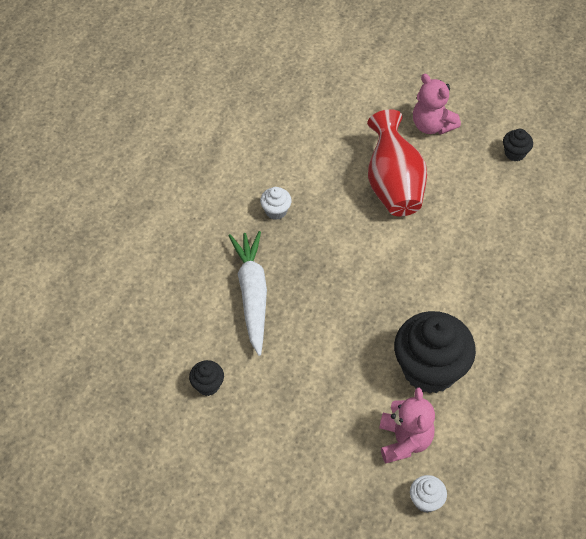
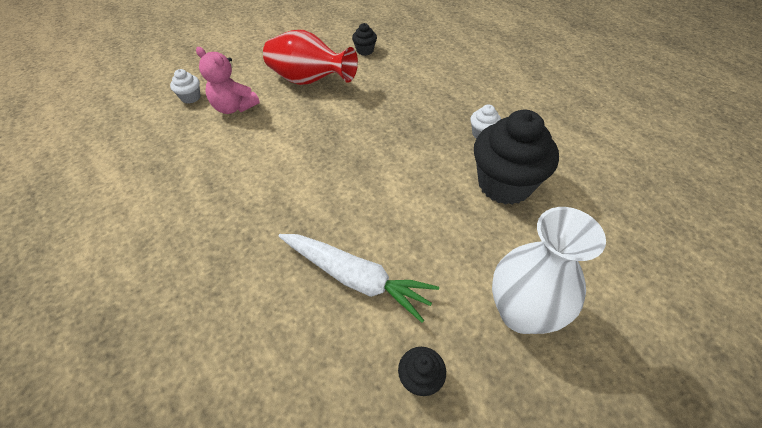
camera: 125 degrees right, 5 degrees down
white carrot [229,231,267,356] -> white carrot moved to [278,234,439,323]
red vase [367,109,427,216] -> red vase moved to [263,30,358,85]
black cupcake [394,311,476,394] -> black cupcake moved to [474,110,559,205]
pink teddy bear [413,74,461,134] -> white vase [492,207,606,334]

